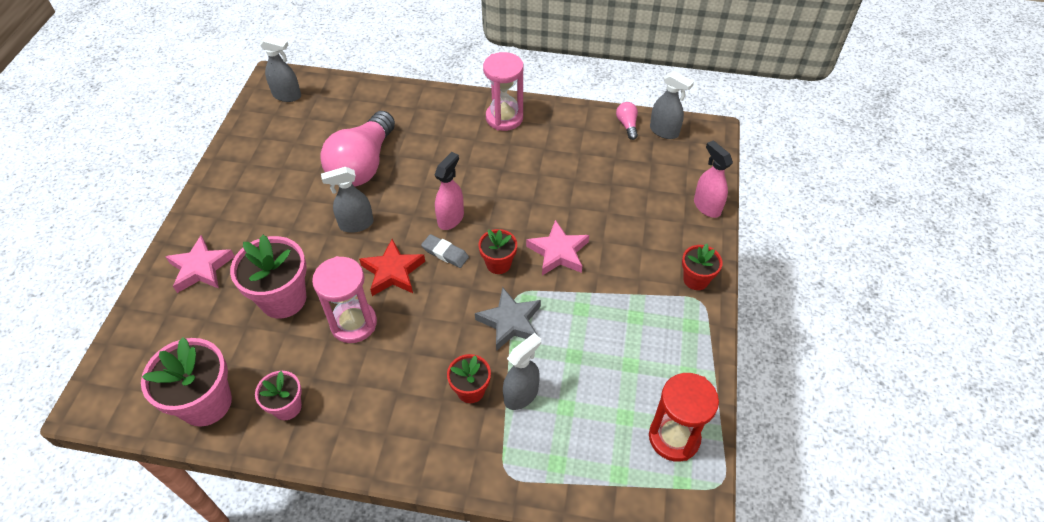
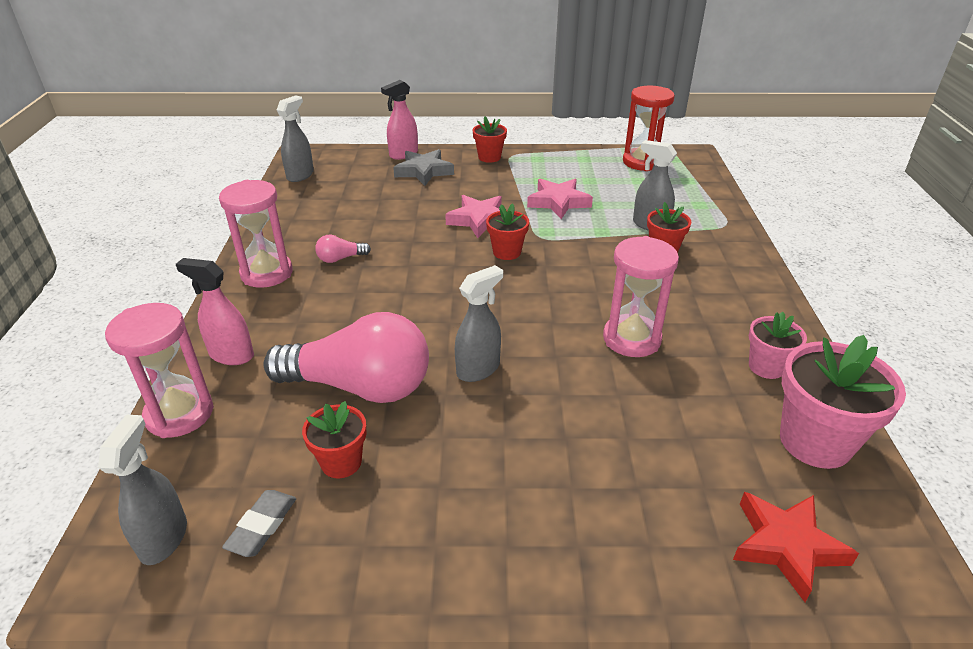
camera: 100 degrees left, 15 degrees down
pink star [165,235,235,293] -> pink star moved to [527,179,593,219]
pink flower pot [230,235,307,318] -> none
grey spray bottle [321,167,374,233] -> grey spray bottle turned 105 degrees counterclockwise [455,265,503,382]
red star [359,239,425,296] -> red star moved to [733,492,859,602]
grey eraser [421,234,469,268] -> grey eraser moved to [222,490,296,557]
pink spray bottle [434,152,464,230] -> pink spray bottle moved to [176,258,254,365]
grey star [475,287,541,351] -> grey star moved to [393,149,454,186]
pink light bulb [616,102,638,140] -> pink light bulb moved to [315,235,371,263]
none -> pink hourglass [105,303,214,438]
none -> red flower pot [302,401,367,478]

